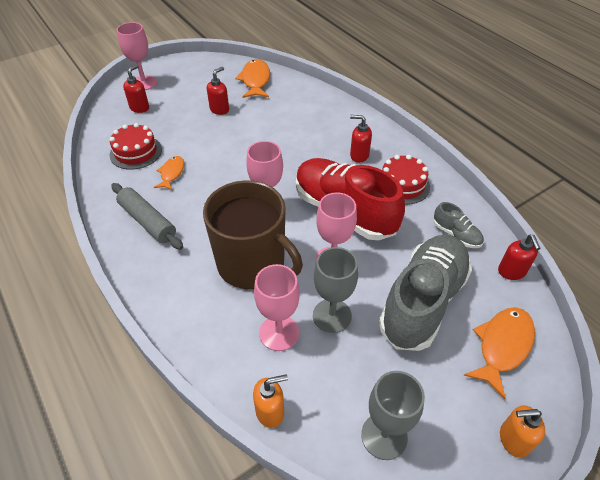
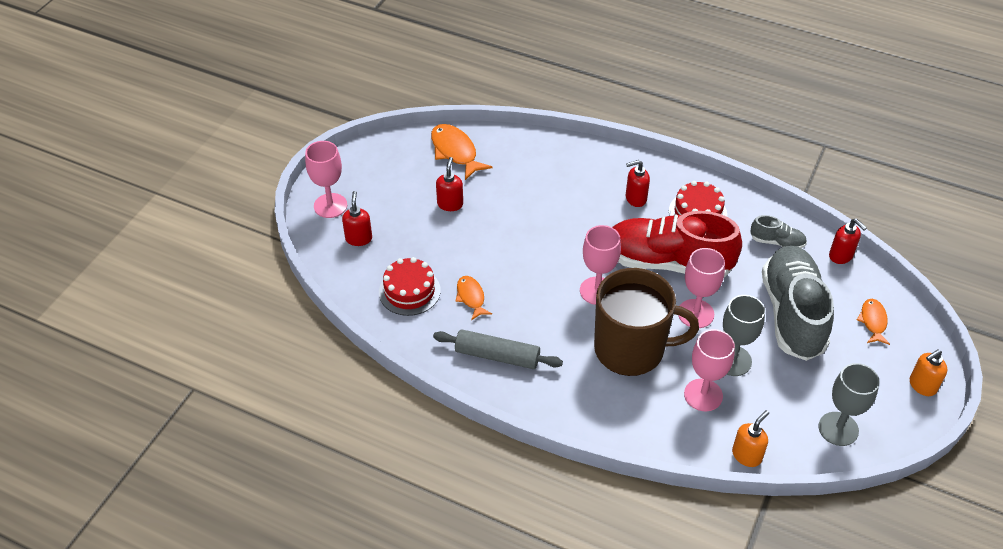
camera: 30 degrees left, 0 degrees up
orange fish [464,307,535,399] -> orange fish [857,299,890,345], size x0.61

